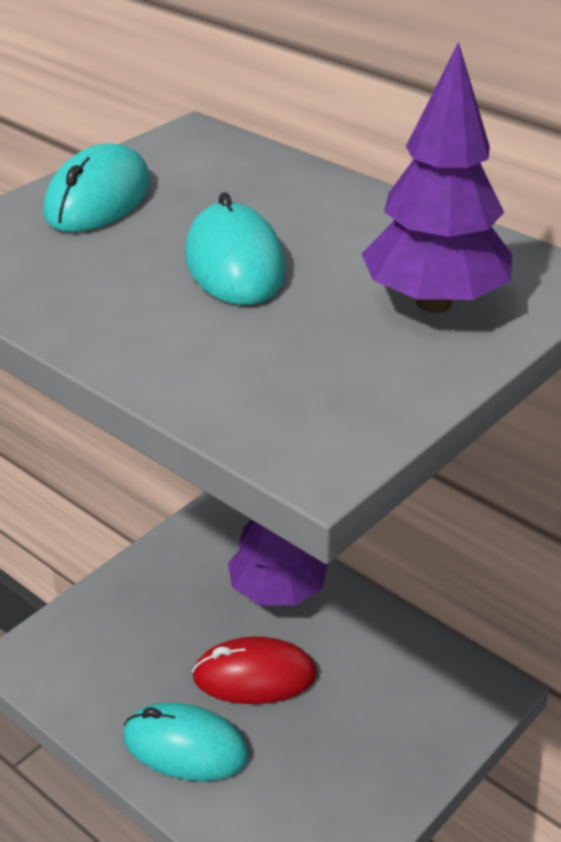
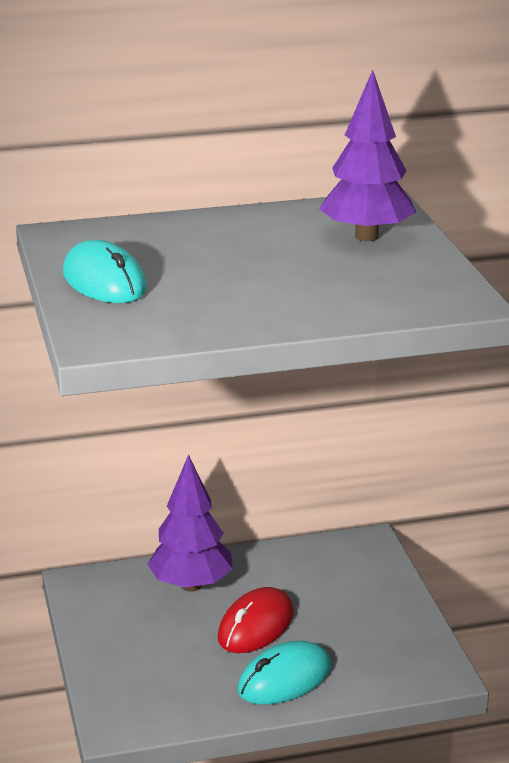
camera: 55 degrees left, 10 degrees down
turquoise mouse [185,192,286,305] -> none

